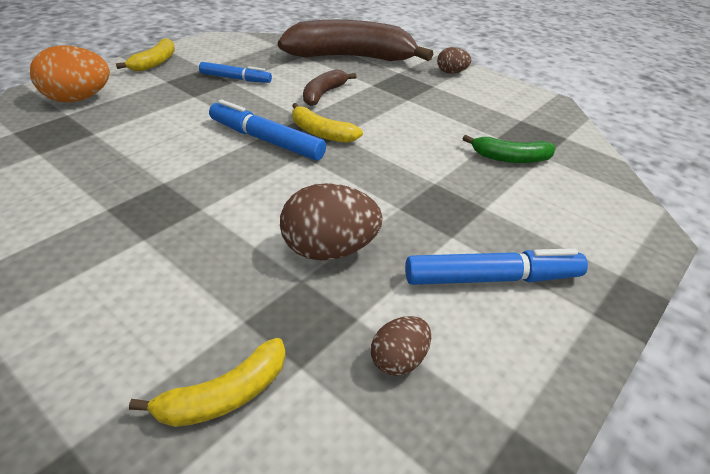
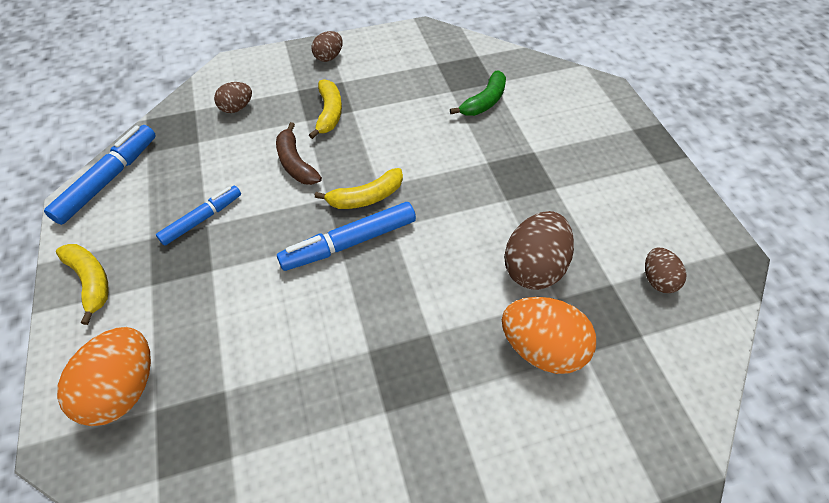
camera: 55 degrees left, 15 degrees up
yellow banana [129,338,285,427] -> yellow banana moved to [309,79,342,139]
brown banana [278,20,433,61] -> brown egg [214,82,252,113]
blue marker [405,248,588,285] -> blue marker moved to [44,125,156,225]
none -> orange egg [502,297,596,374]

